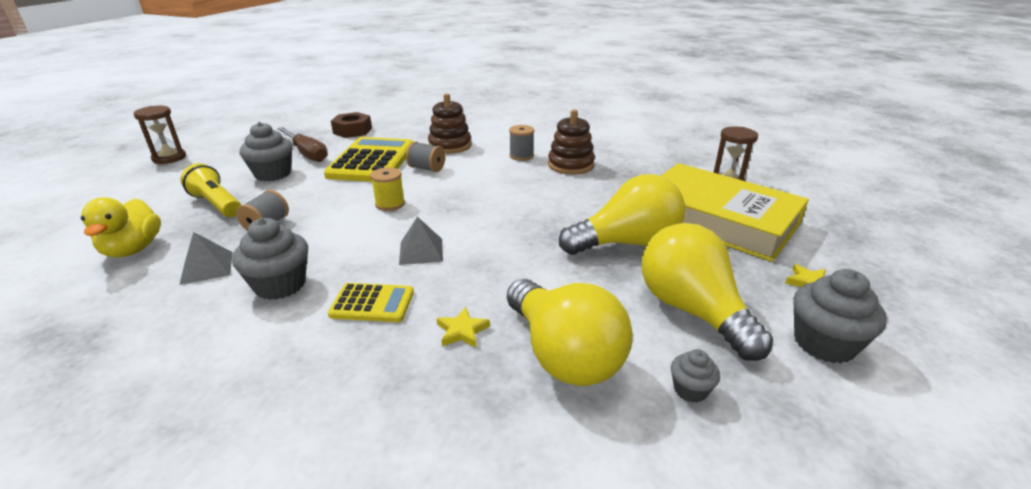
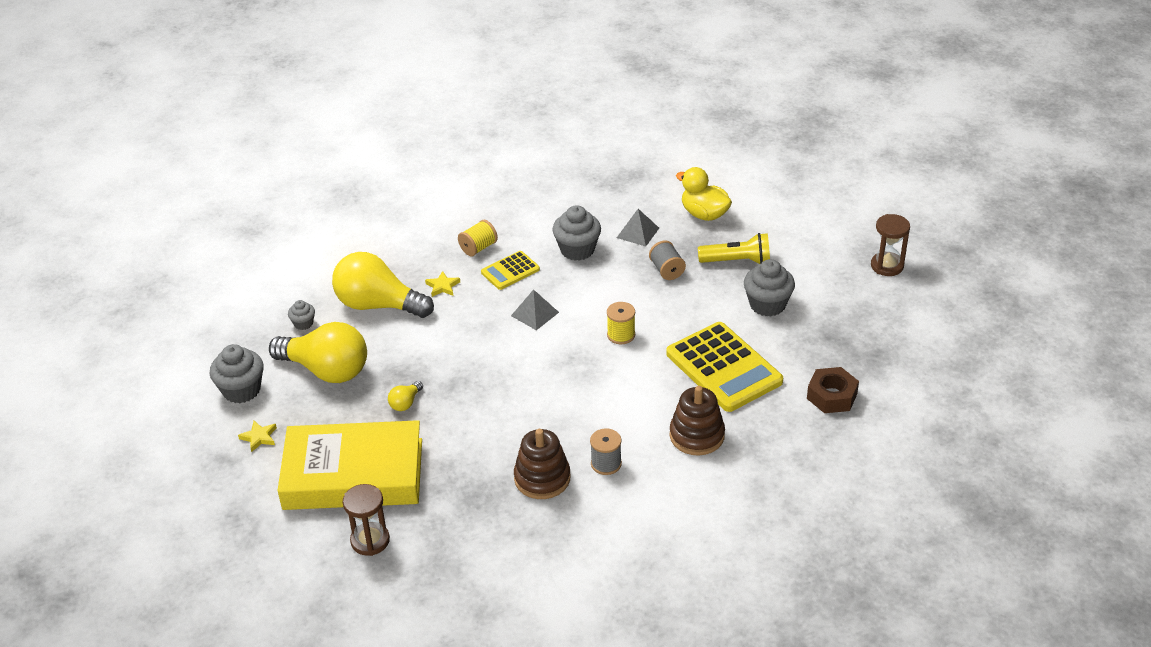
camera: 140 degrees right, 10 degrees up
brown screwdriver [277,127,328,162] -> none
grey spool [406,141,445,172] -> none
yellow light bulb [559,174,685,255] -> yellow light bulb [388,381,423,411], size x0.41
none -> yellow spool [458,220,498,256]

